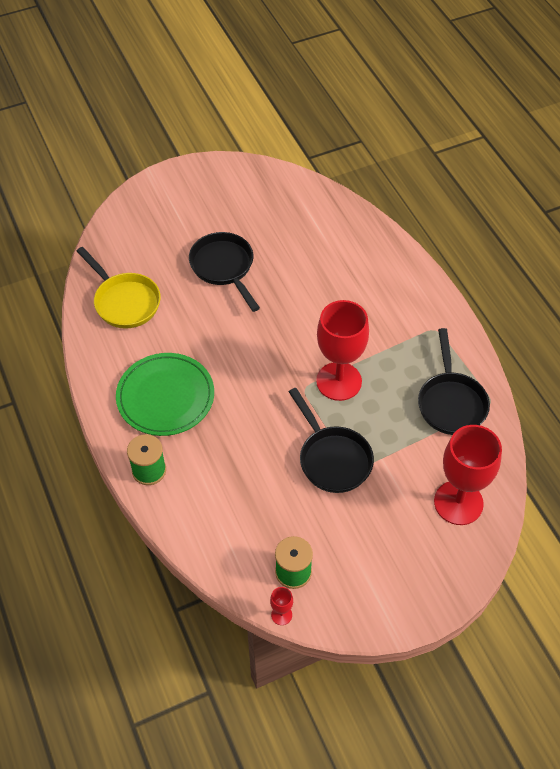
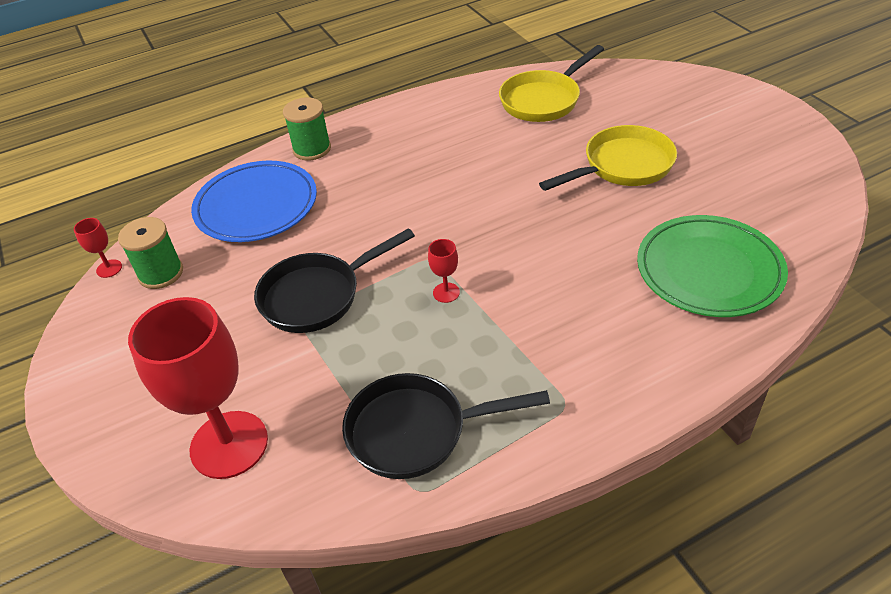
camera: 90 degrees right, 10 degrees down
green plate [116,353,214,436] -> green plate moved to [637,215,788,317]
black pan [189,232,260,312] -> yellow pan [539,125,677,191]
red goblet [316,300,369,401] -> red goblet [428,239,460,303], size x0.40
none -> blue plate [191,161,317,242]

